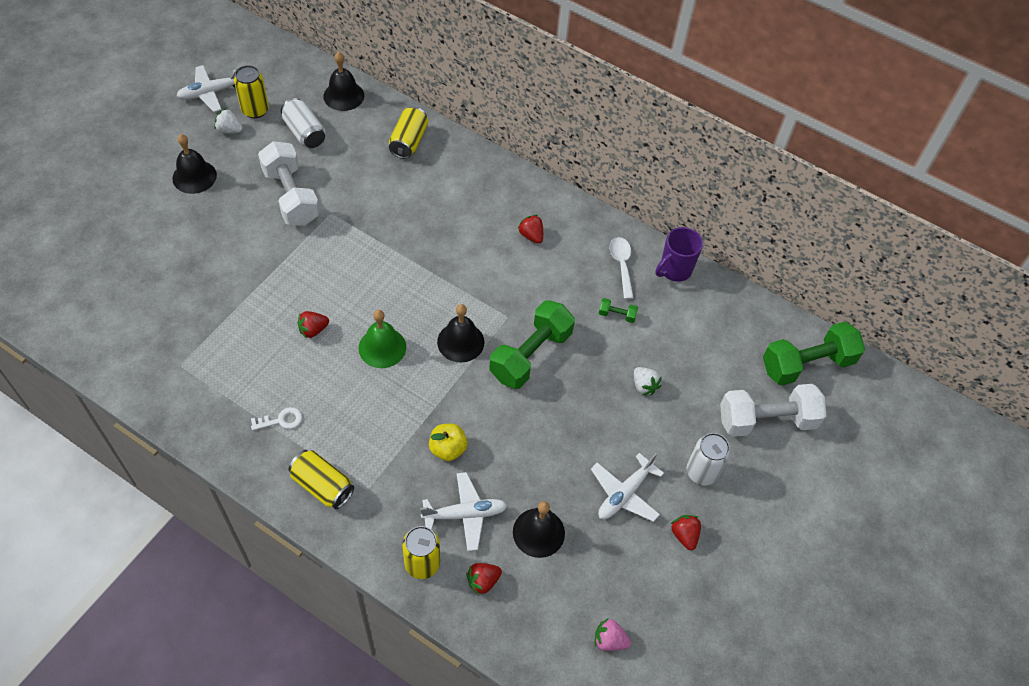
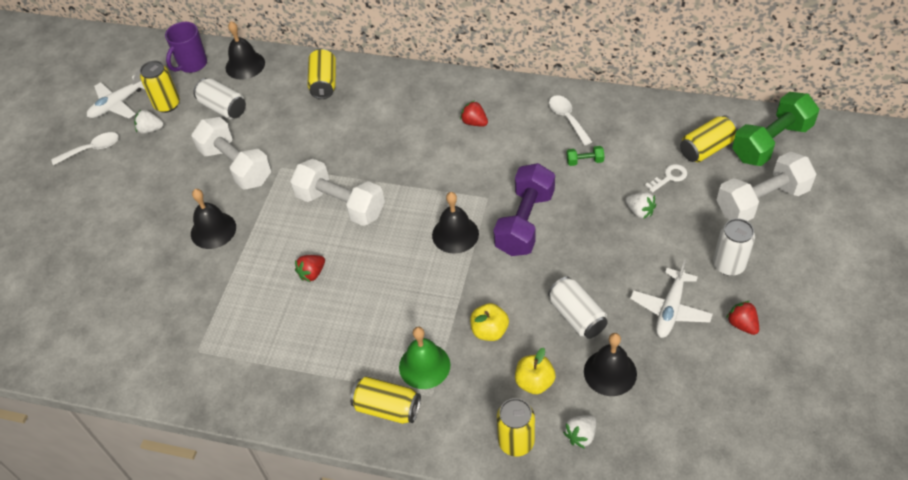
camera: 10 degrees left, 5 degrees down
black bell [172,134,217,194] -> black bell moved to [191,189,236,249]
white key [251,407,302,431] -> white key moved to [645,164,687,193]
green bell [359,310,406,368] -> green bell moved to [399,327,450,389]
white plane [420,472,507,551] -> yellow apple [515,348,555,394]
red strawberry [466,563,502,595] -> white strawberry [563,415,596,449]
green dumbbell [489,300,575,389] -> purple dumbbell [493,163,555,256]
pink strawberry [595,618,631,651] -> none
purple mug [656,227,703,282] -> purple mug moved to [165,22,207,73]
none -> white spoon [51,132,119,165]
none -> white dumbbell [290,159,385,226]
none -> white can [548,277,608,339]
none -> yellow can [680,115,738,162]

